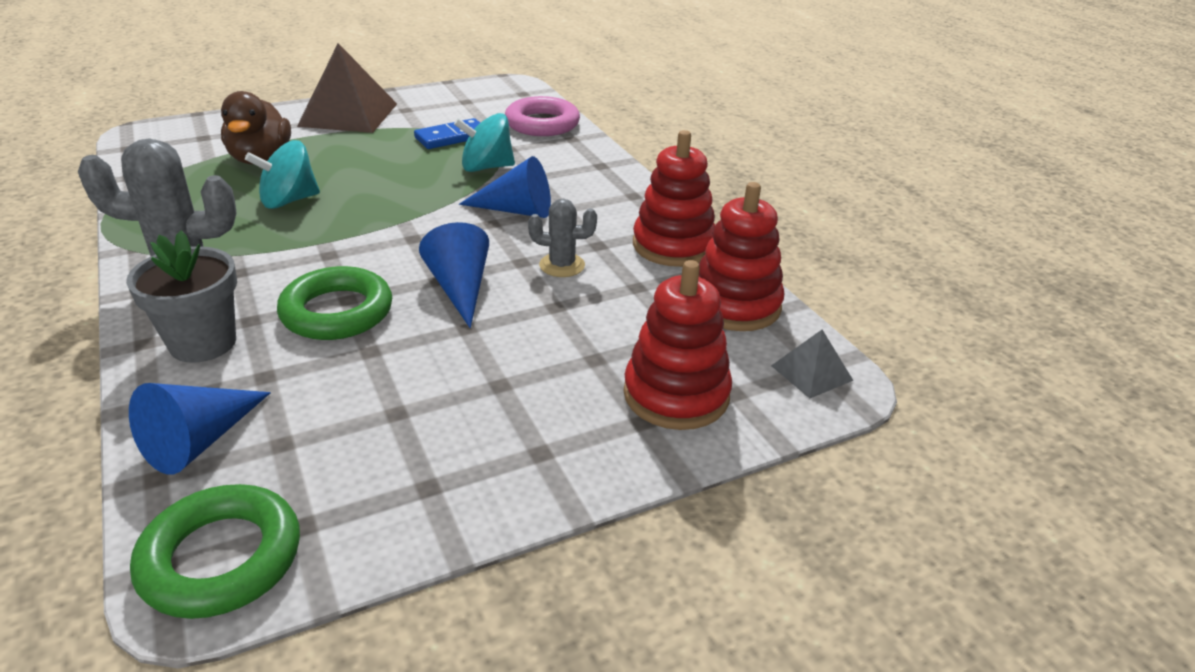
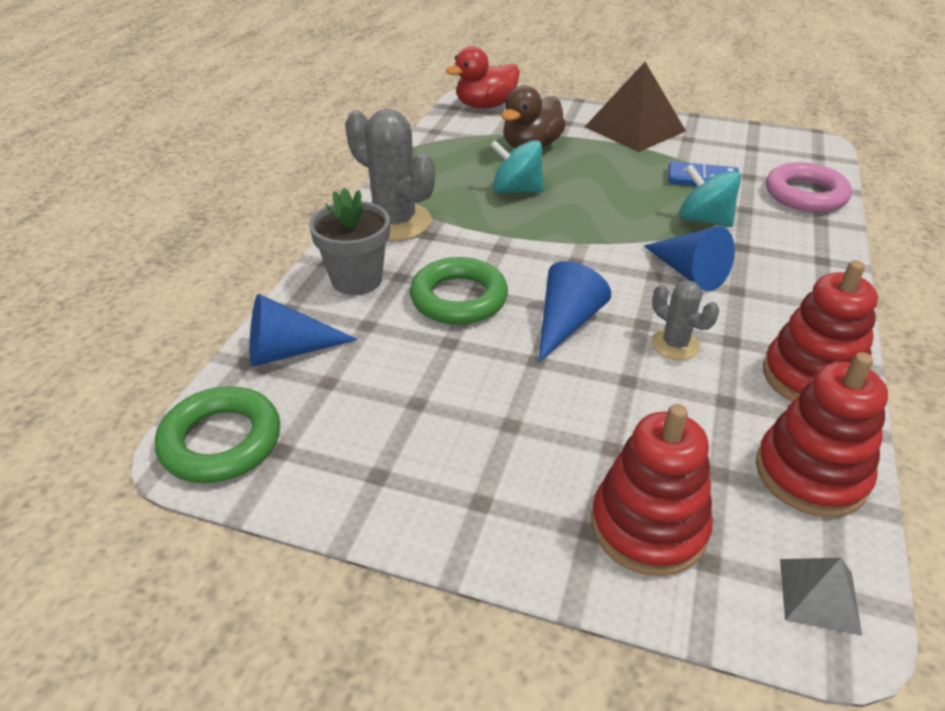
camera: 45 degrees right, 5 degrees up
none -> red duck [446,46,520,109]

